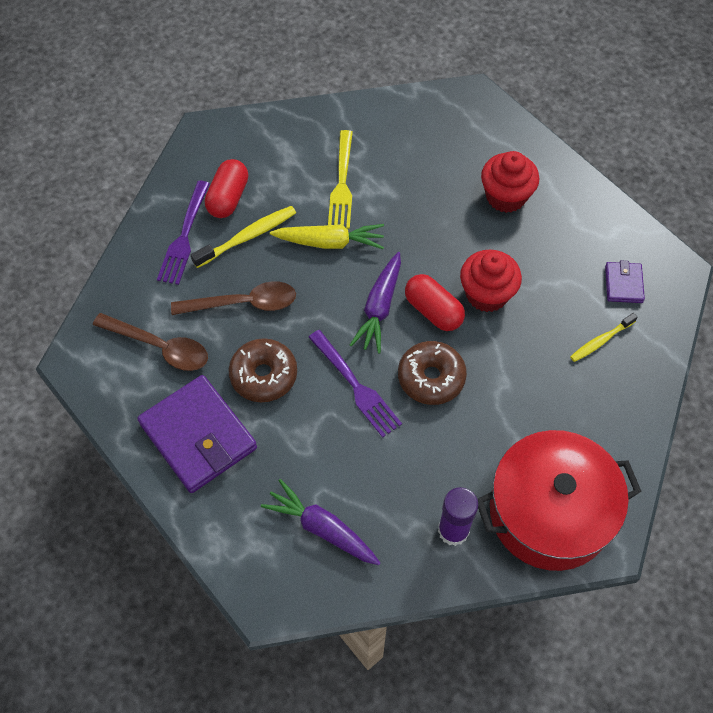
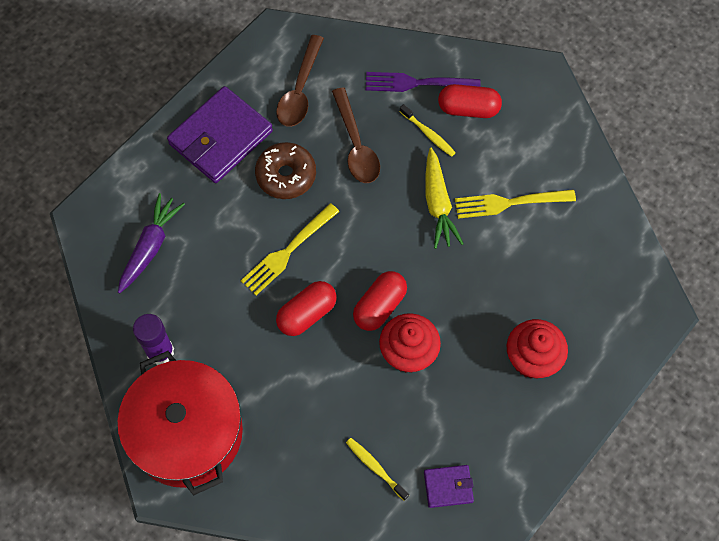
camera: 80 degrees right, 5 degrees up
yellow toothbrush [191,206,296,268] -> yellow toothbrush [399,104,456,157], size x0.66
purple fork [308,330,402,438] -> yellow fork [241,203,340,296]
purple carrot [350,252,401,354] -> none
brown donut [398,341,467,405] -> red capsule [276,281,337,336]

